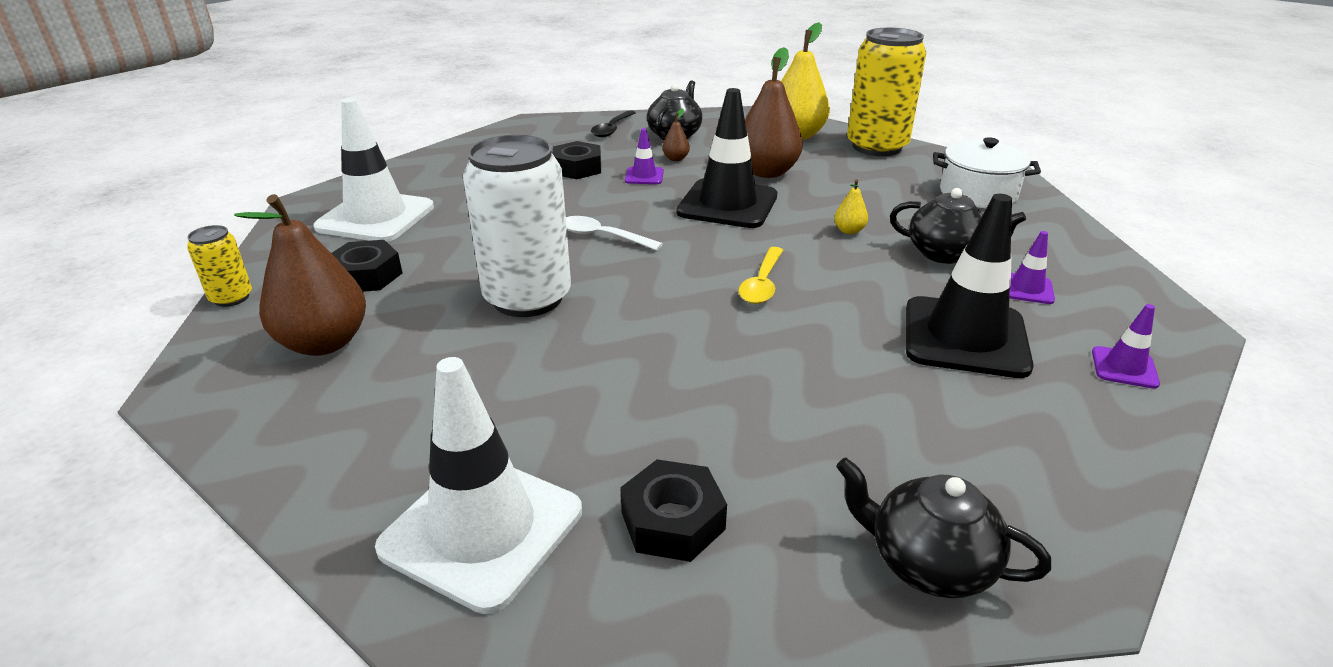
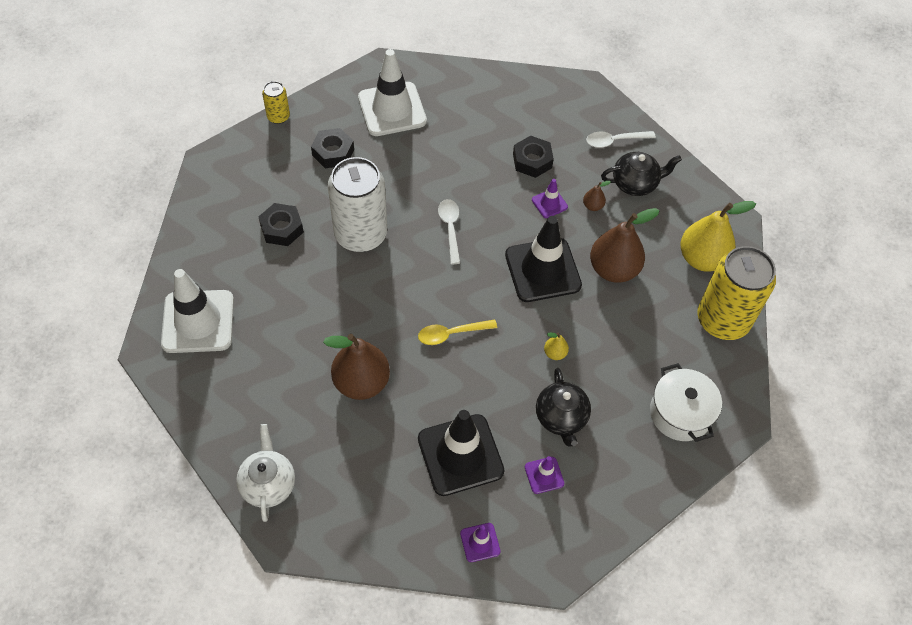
camera: 55 degrees right, 25 degrees up
brown pear [234,194,366,356] -> brown pear moved to [323,334,390,400]
black spoon [591,110,635,137] -> white spoon [586,131,656,148]
black nut [620,459,727,562] -> black nut moved to [259,203,304,246]
black teapot [836,458,1051,598] -> white teapot [236,424,295,522]

